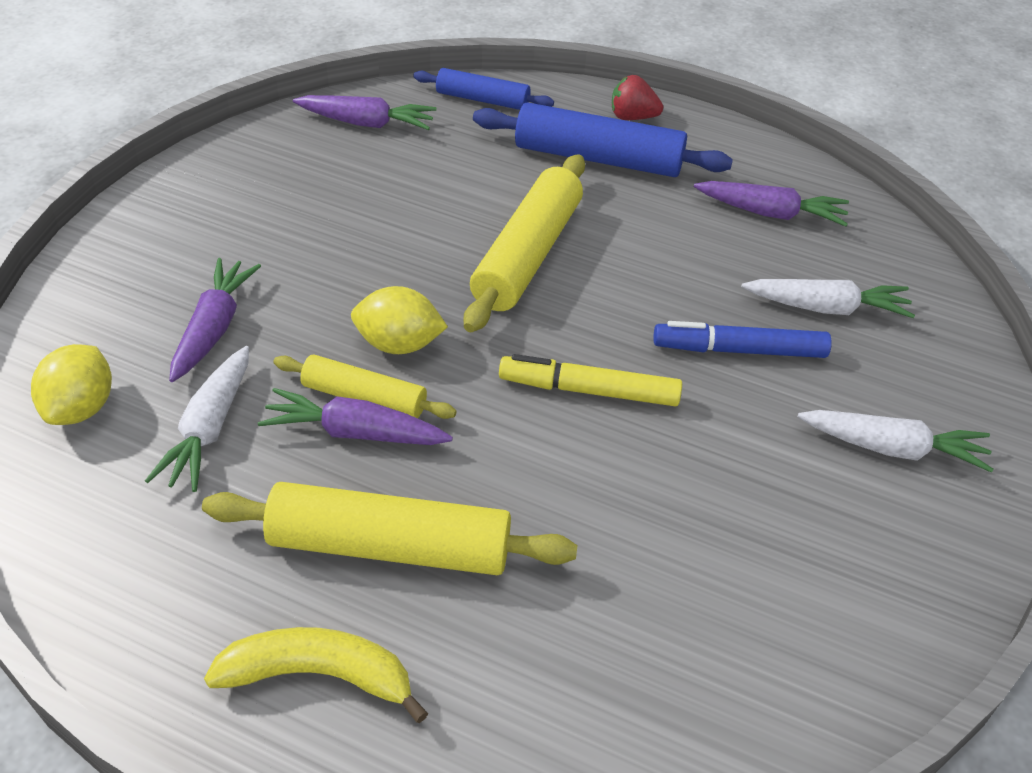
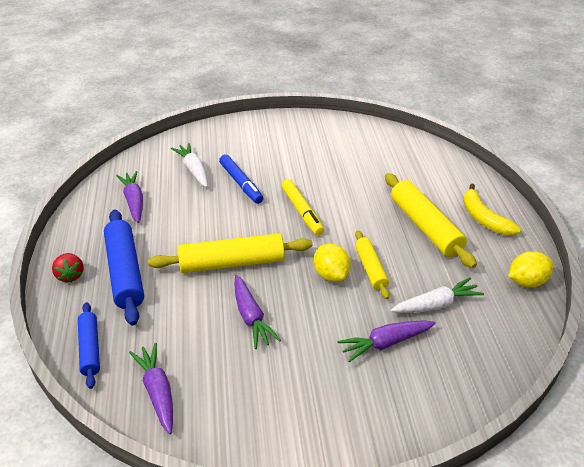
camera: 120 degrees left, 5 degrees down
yellow lemon [31,344,112,425] -> yellow lemon moved to [509,251,553,288]
purple carrot [258,388,453,445] -> purple carrot moved to [234,275,281,349]
white carrot [798,410,993,472] -> none

